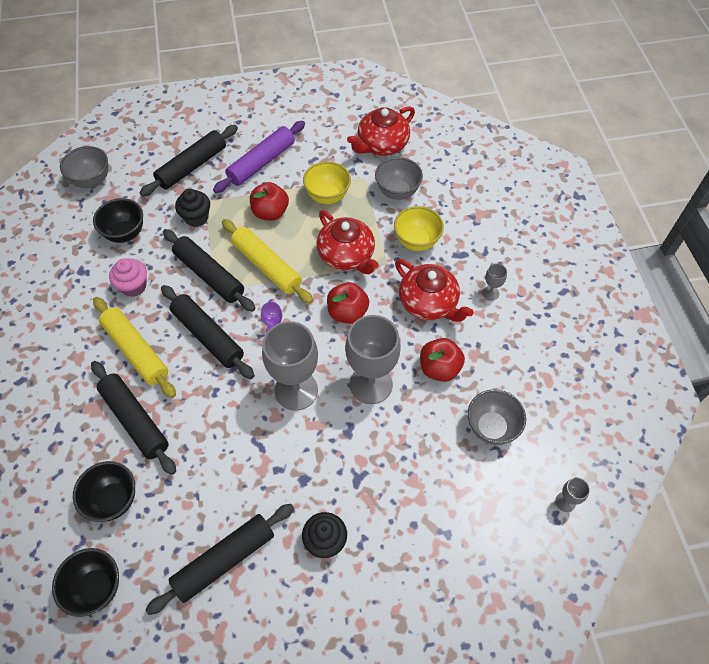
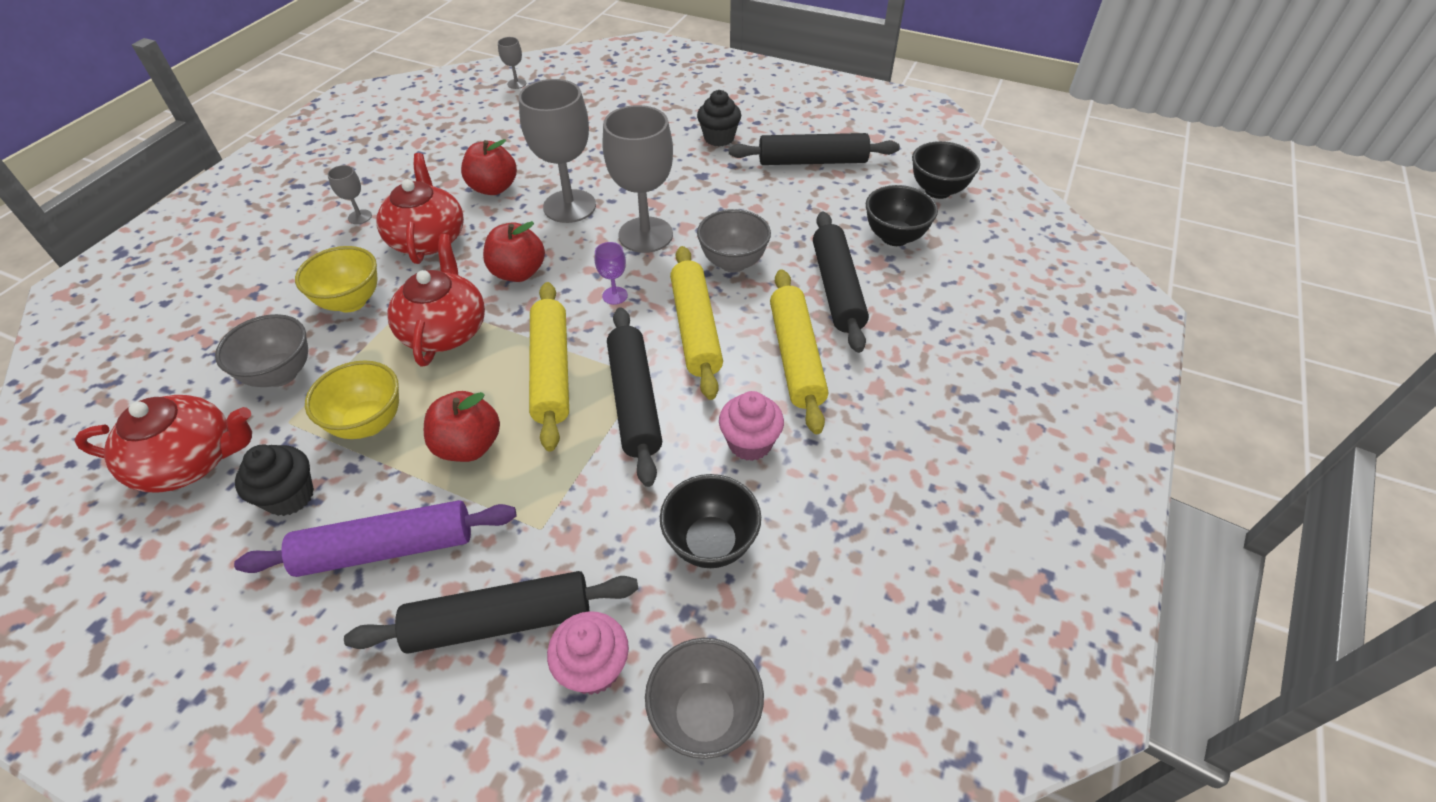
camera: 145 degrees left, 10 degrees down
black rolling pin [161,285,254,379] -> yellow rolling pin [670,246,723,400]
black cupcake [175,189,210,227] -> black cupcake moved to [235,445,314,516]
grey bowl [468,389,526,445] -> grey bowl moved to [697,209,771,272]
none -> pink cupcake [547,611,629,695]

